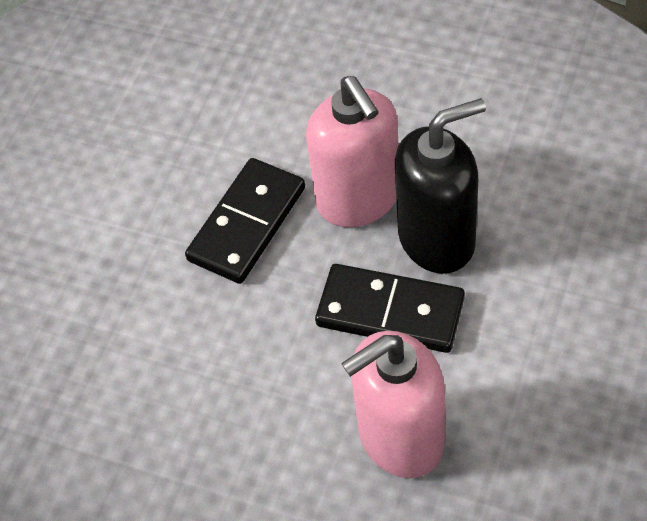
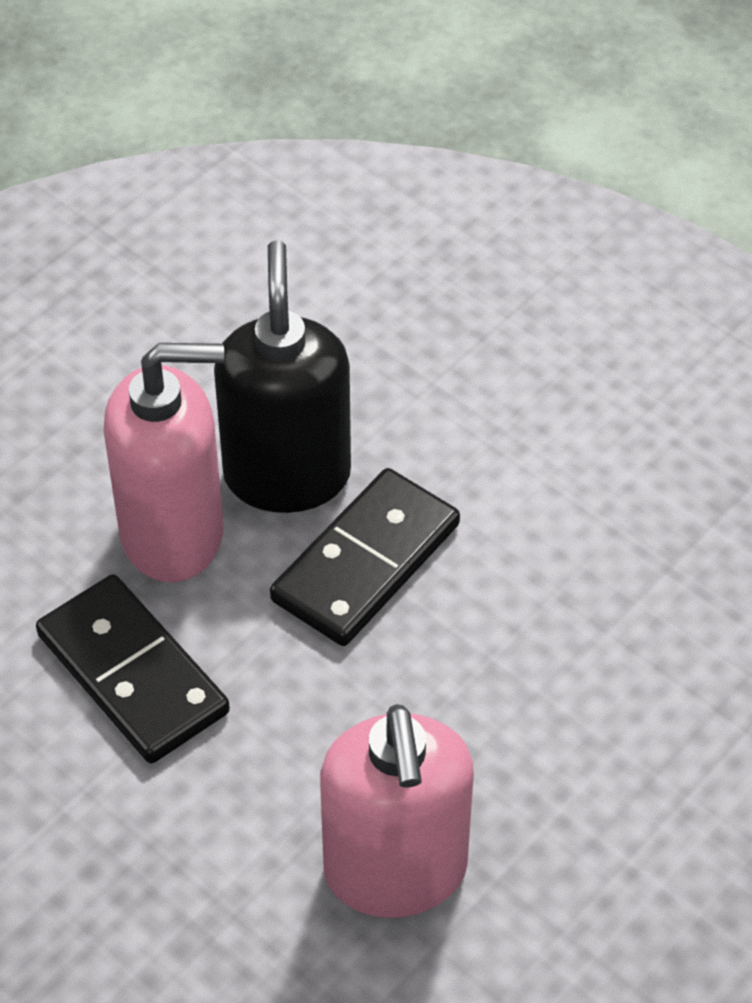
camera: 75 degrees left, 5 degrees down
pink soap dispenser [341,331,445,478] -> pink soap dispenser moved to [320,704,474,918]

